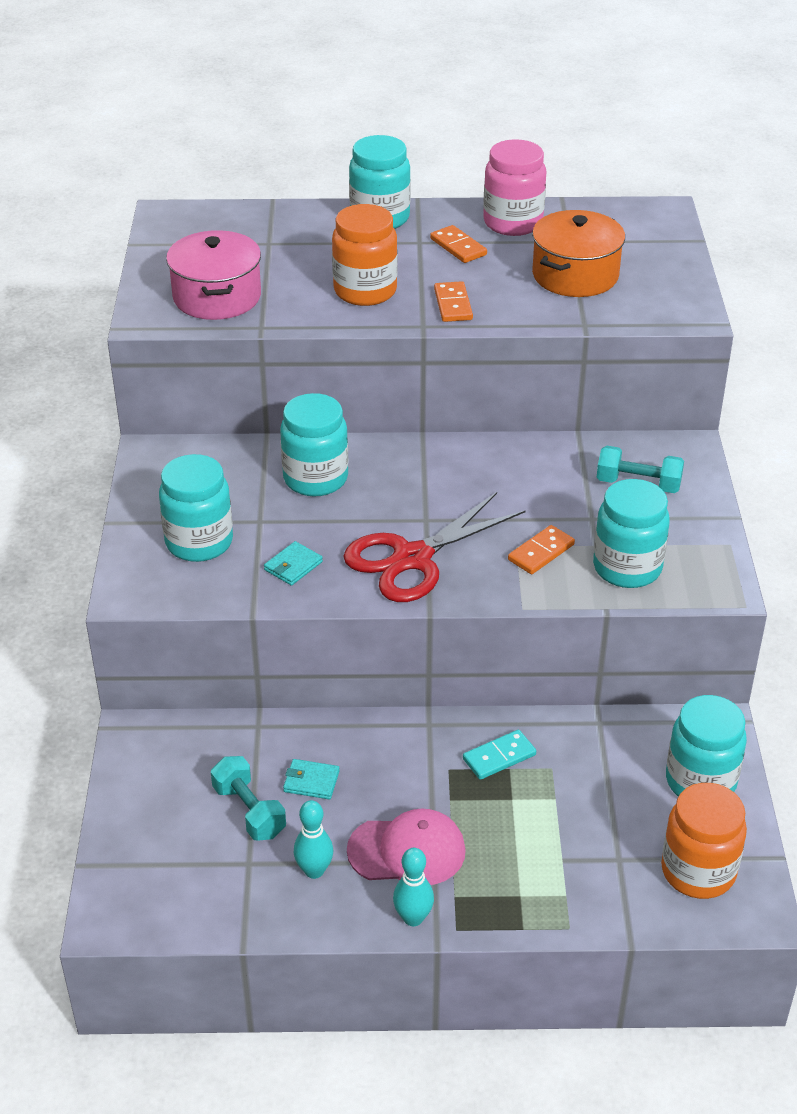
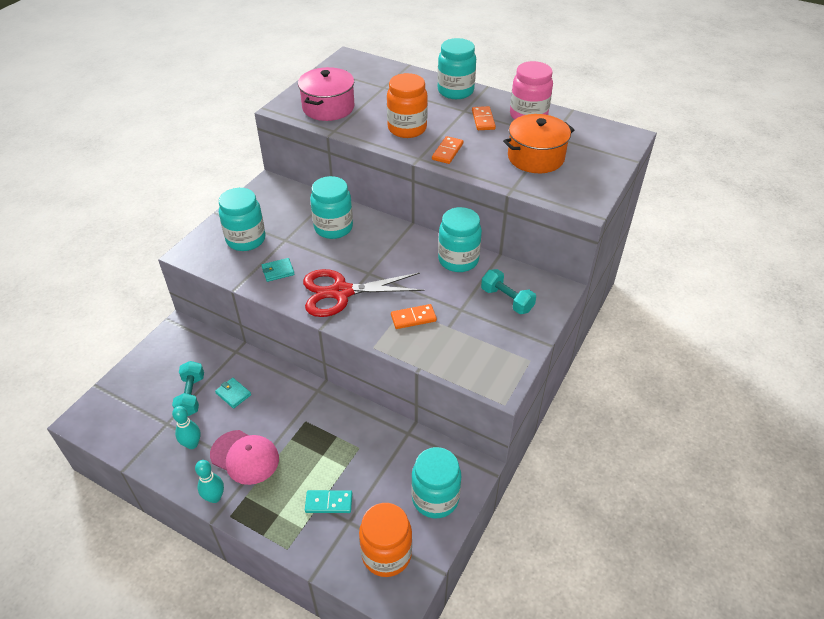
camera: 30 degrees right, 5 degrees up
turquoise domino [463,730,536,780] -> turquoise domino moved to [305,490,352,513]
turquoise jar [593,479,670,588] -> turquoise jar moved to [438,207,482,272]

